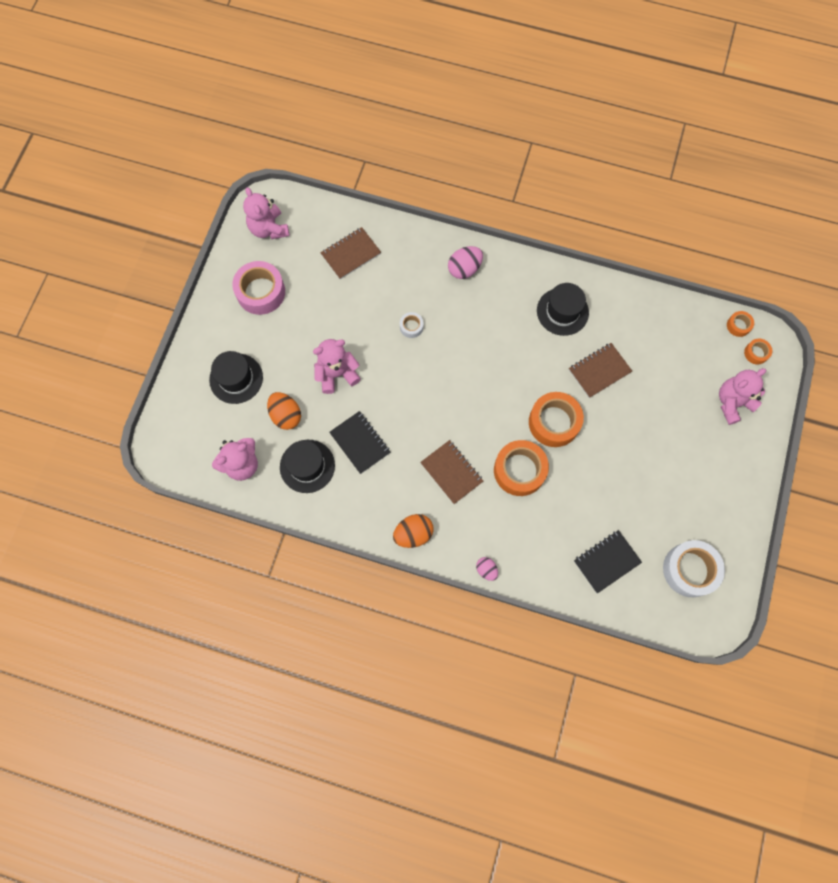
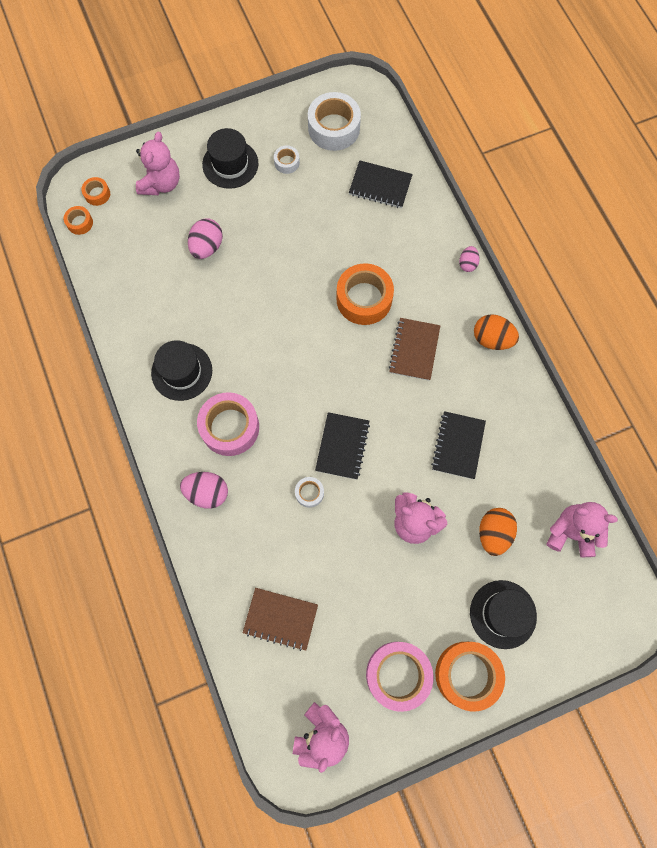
camera: 130 degrees left, 0 degrees up
black hat [280,440,335,493] -> black hat moved to [202,128,258,189]
orange tape [529,392,584,447] -> orange tape moved to [435,642,505,712]
brown notebook [569,343,632,398] -> none
pink teddy bear [719,368,766,425] -> pink teddy bear turned 90 degrees counterclockwise [136,132,180,195]
none -> pink egg [188,218,223,259]
none -> pink tape [197,392,259,456]
none -> white tape [274,145,300,174]
none -> black notebook [315,412,370,480]

